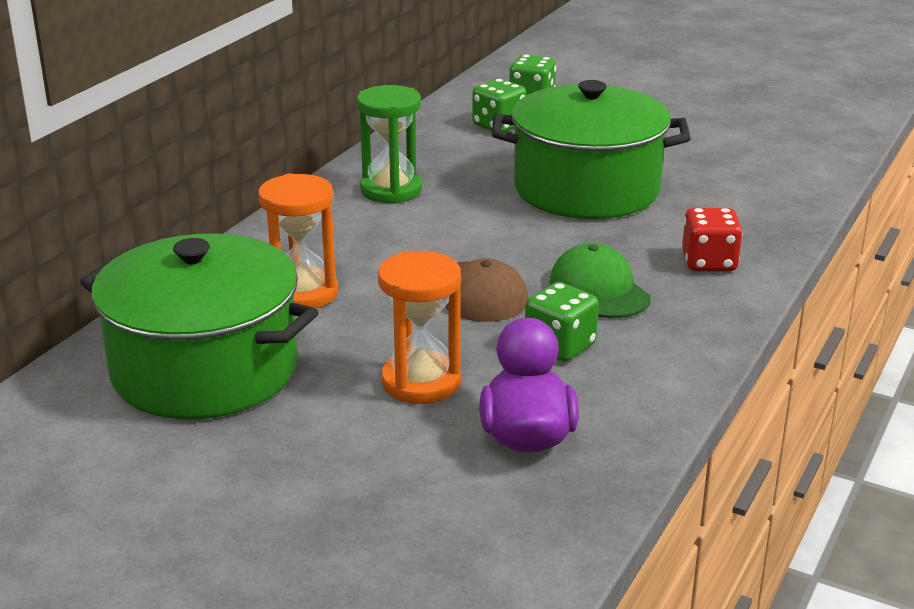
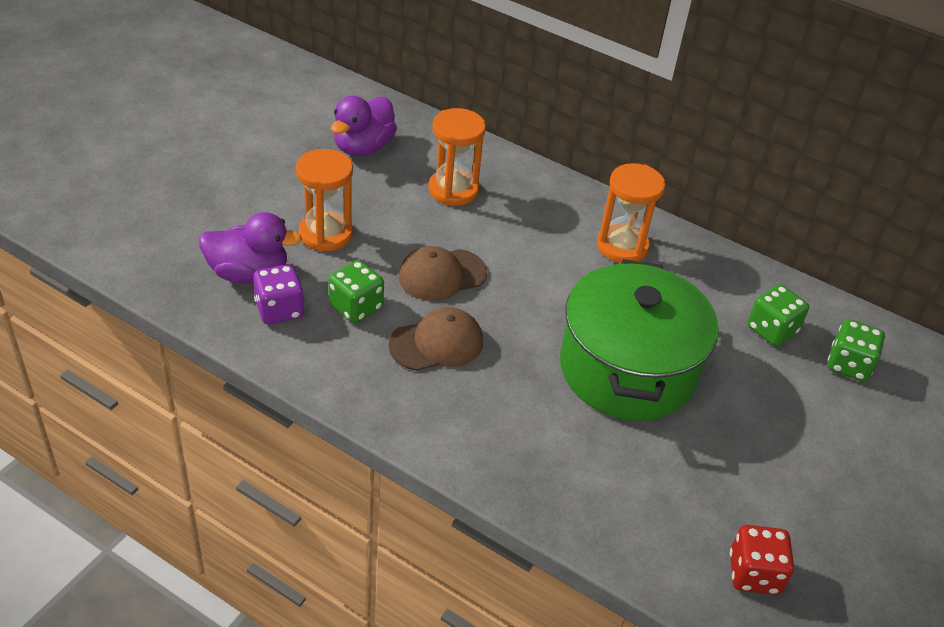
camera: 90 degrees right, 15 degrees up
green pot [80,233,318,419] -> purple duck [331,96,397,156]
green hourglass [357,85,422,204] -> orange hourglass [597,163,665,263]
green cap [550,243,651,318] -> brown cap [389,307,483,371]
red dice [682,208,743,271] -> red dice moved to [730,525,794,595]
none -> purple dice [253,264,304,324]

